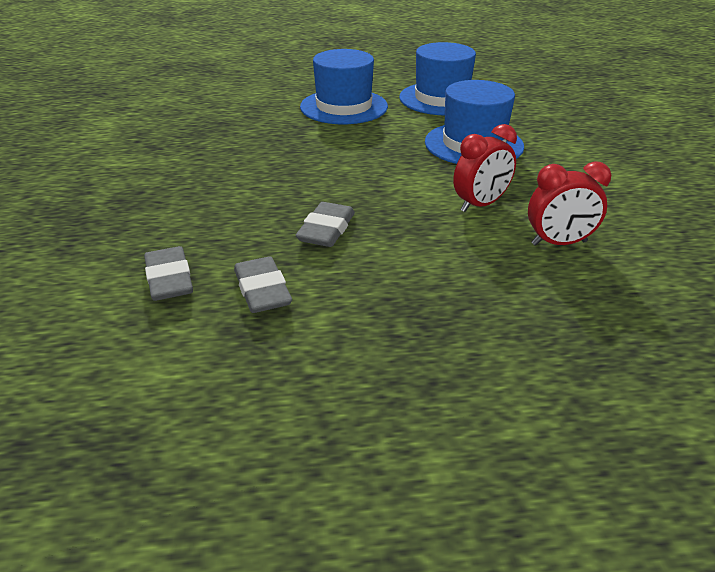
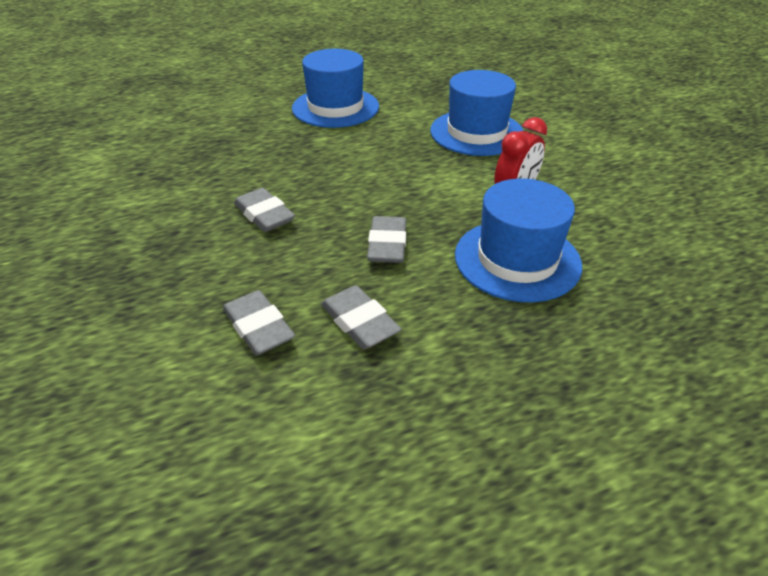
camera: 15 degrees left, 5 degrees up
blue hat [399,42,476,115] -> blue hat moved to [455,178,582,302]
red clock [528,161,611,246] -> none
none -> grey eraser [234,188,295,232]

